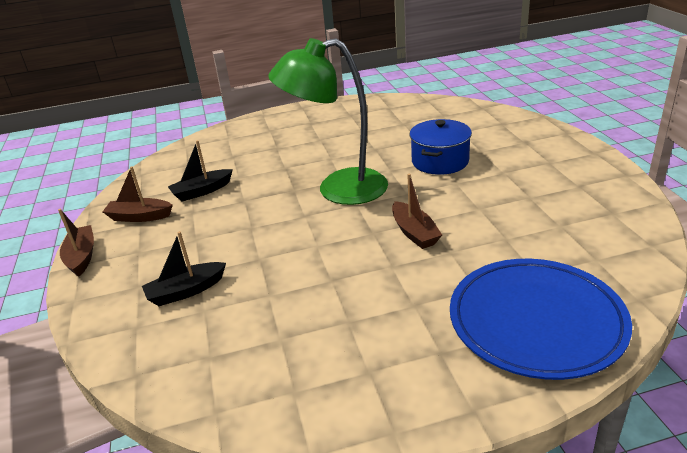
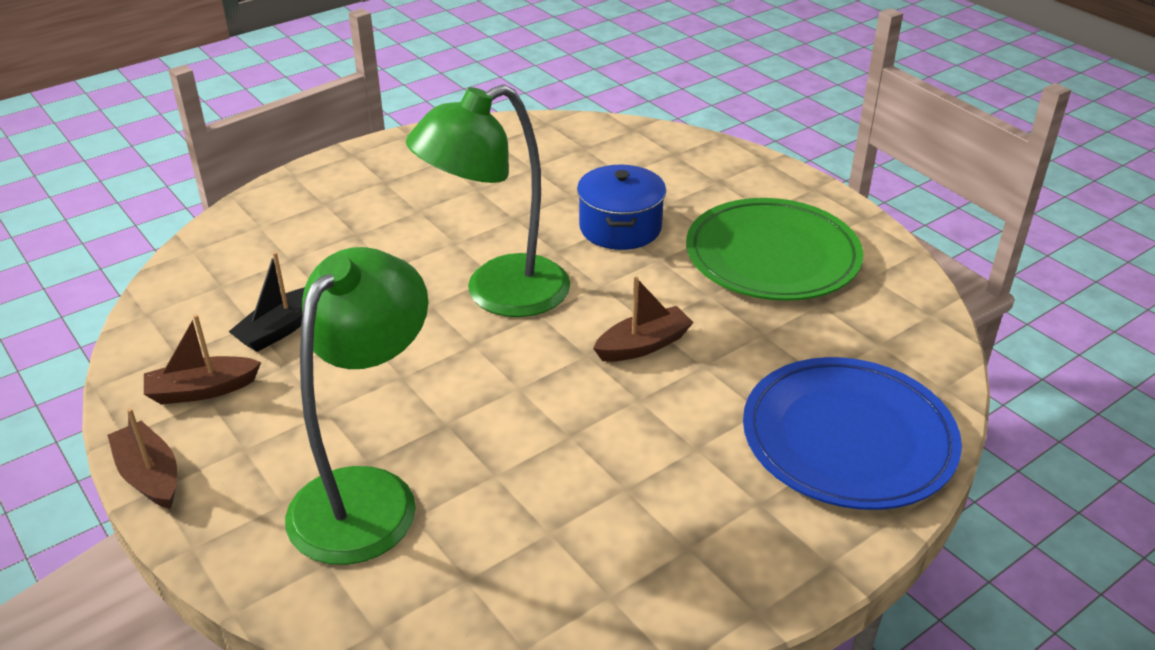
camera: 25 degrees left, 5 degrees up
black boat [142,231,226,306] -> green lamp [285,247,428,565]
brown boat [392,173,442,249] -> brown boat turned 75 degrees counterclockwise [593,277,694,362]
none -> green plate [686,198,863,301]

